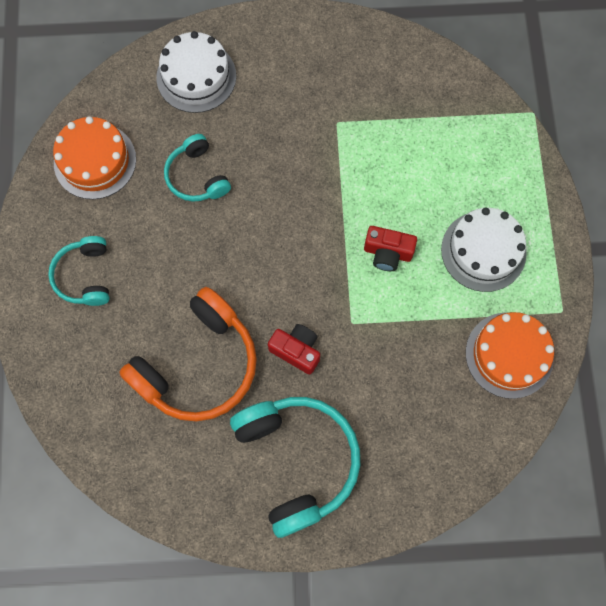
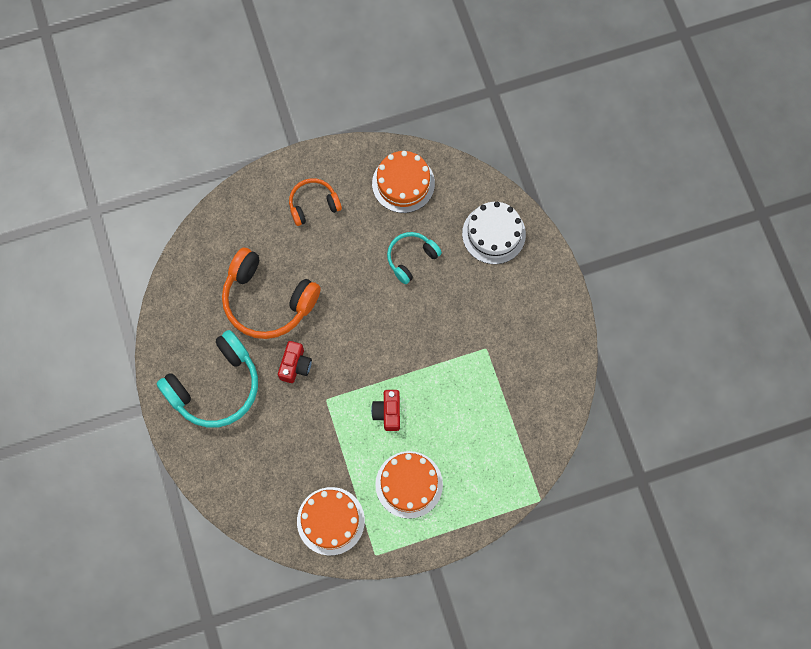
camera: 75 degrees right, 0 degrees up
turquoise headphones [48,236,109,306] -> orange headphones [289,178,342,226]
white cake [441,207,527,292] -> orange cake [375,451,443,519]

